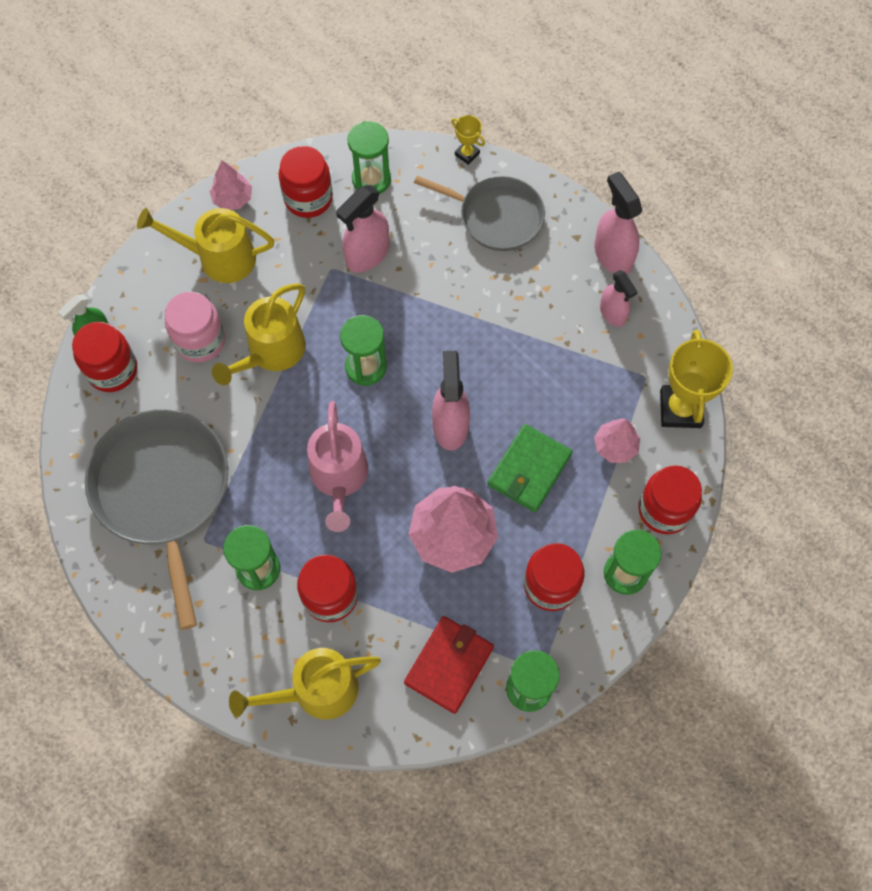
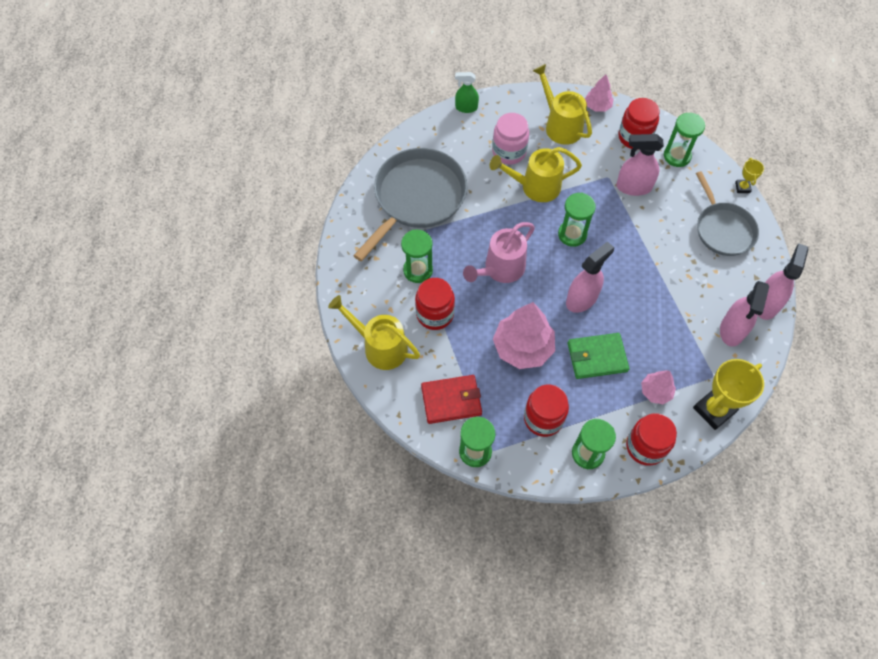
camera: 50 degrees right, 5 degrees down
red jar [72,322,137,392] -> none
pink spray bottle [600,270,638,327] -> pink spray bottle [720,281,769,347], size x1.54

